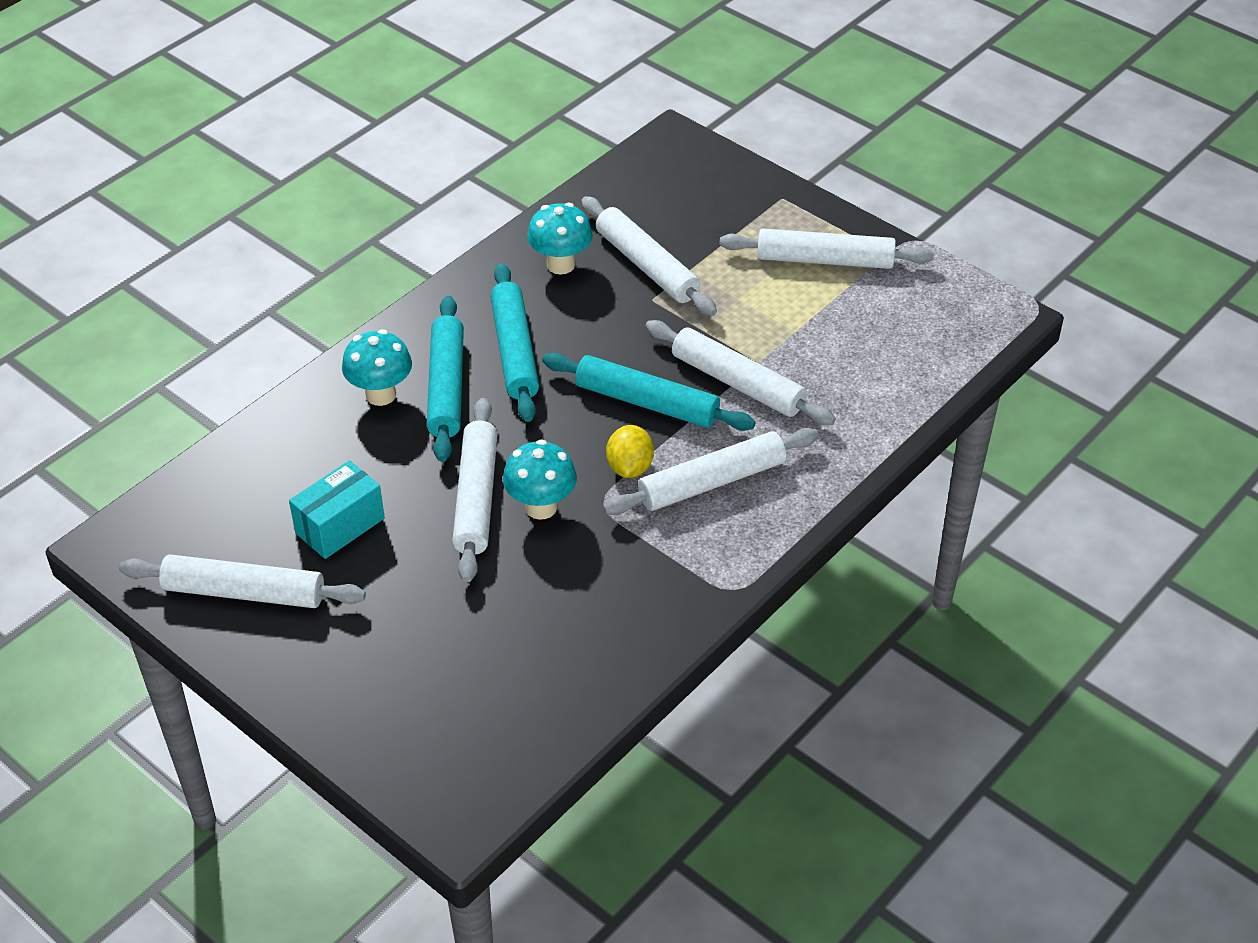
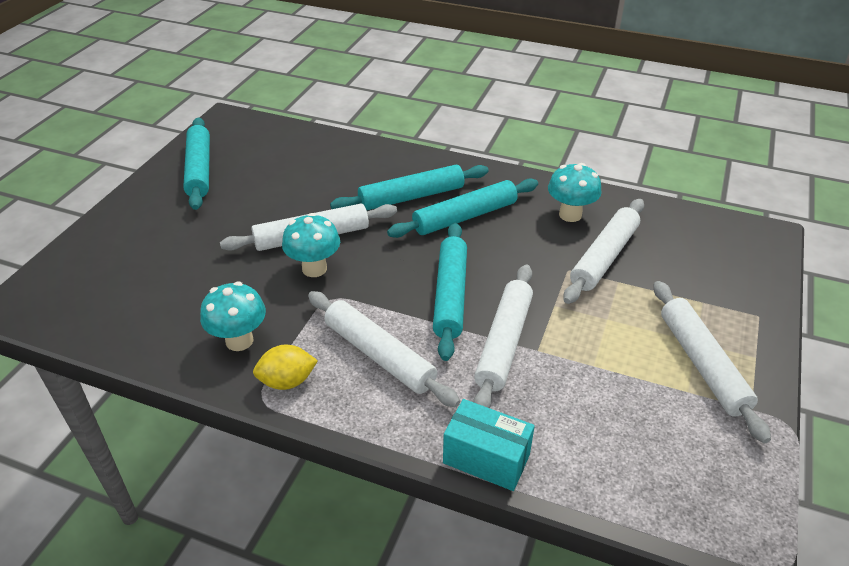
camera: 70 degrees right, 5 degrees down
white rolling pin [119,554,366,608] -> turquoise rolling pin [183,117,210,210]
turquoise box [289,460,385,559] -> turquoise box moved to [443,399,535,491]
turquoise mushroom [342,329,412,406] -> turquoise mushroom moved to [200,281,266,351]
yellow lemon [606,425,654,478] -> yellow lemon moved to [253,345,318,390]

